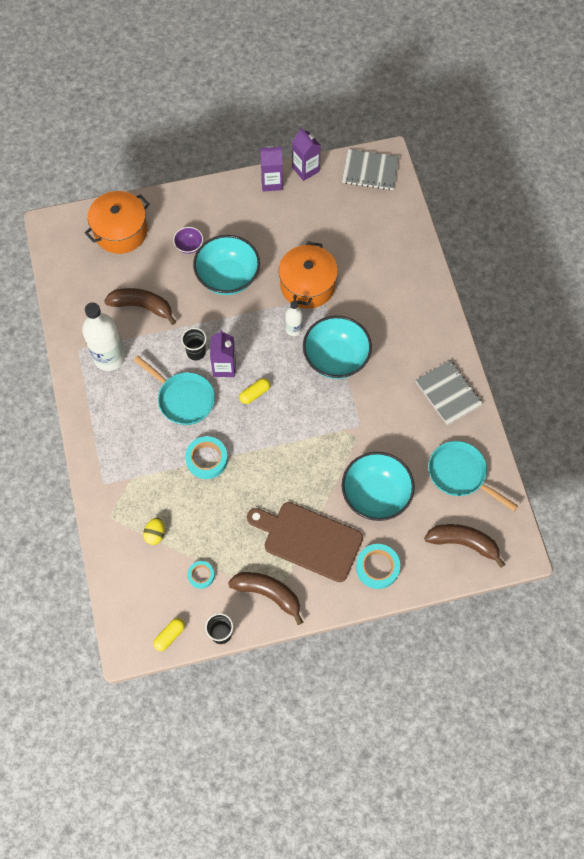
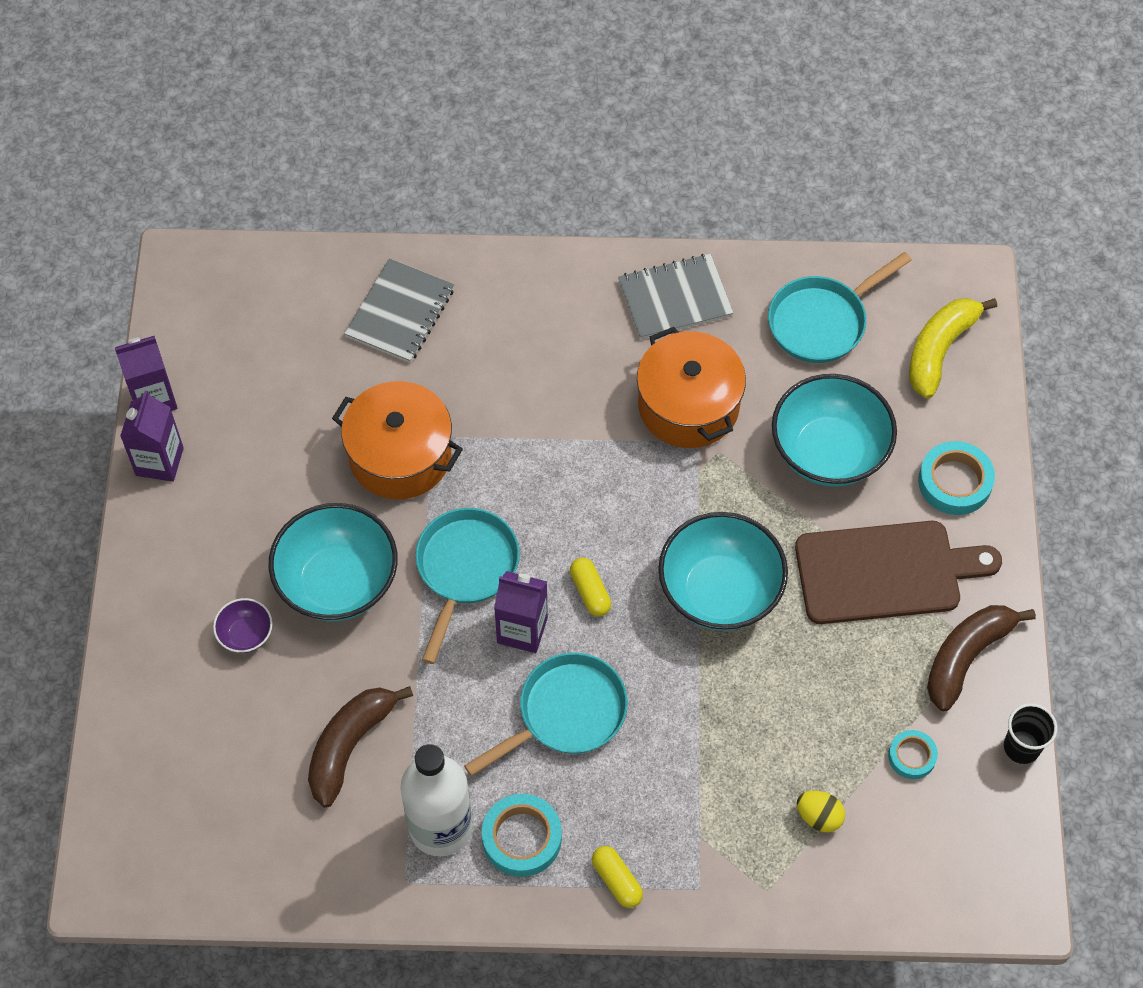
camera: 75 degrees left, 5 degrees down
orange pot [85,191,149,254] -> orange pot moved to [637,327,746,448]
yellow capsule [153,618,185,651] -> yellow capsule moved to [592,846,643,908]
black cup [181,328,206,360] -> none
turquoise tape [185,436,228,479] -> turquoise tape moved to [482,794,562,877]
brown cutting board [247,502,363,582] -> brown cutting board turned 135 degrees counterclockwise [795,521,1002,624]
white bottle [285,301,303,336] -> none
turquoise bowl [303,316,372,379] -> turquoise bowl moved to [658,512,788,631]
grey notebook [342,149,399,190] -> grey notebook moved to [344,258,454,363]
brown banana [424,524,505,568] -> yellow banana [909,298,997,399]
none -> turquoise pan [415,508,520,664]

